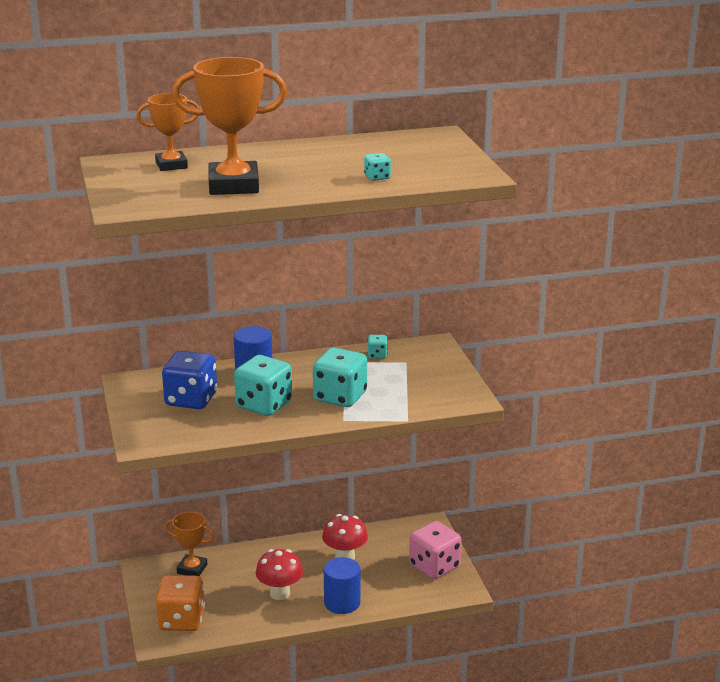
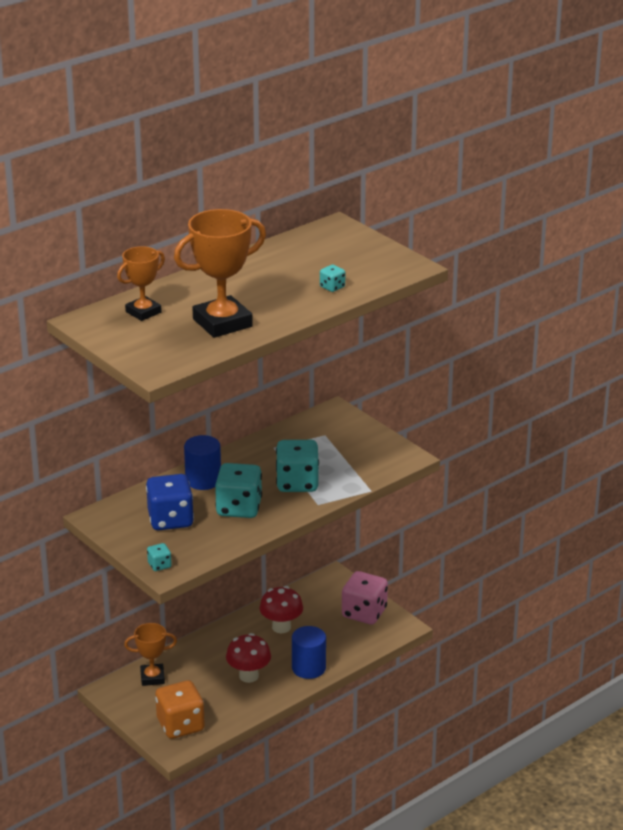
camera: 25 degrees left, 5 degrees up
turquoise dice [367,335,388,359] -> turquoise dice moved to [147,543,172,571]

